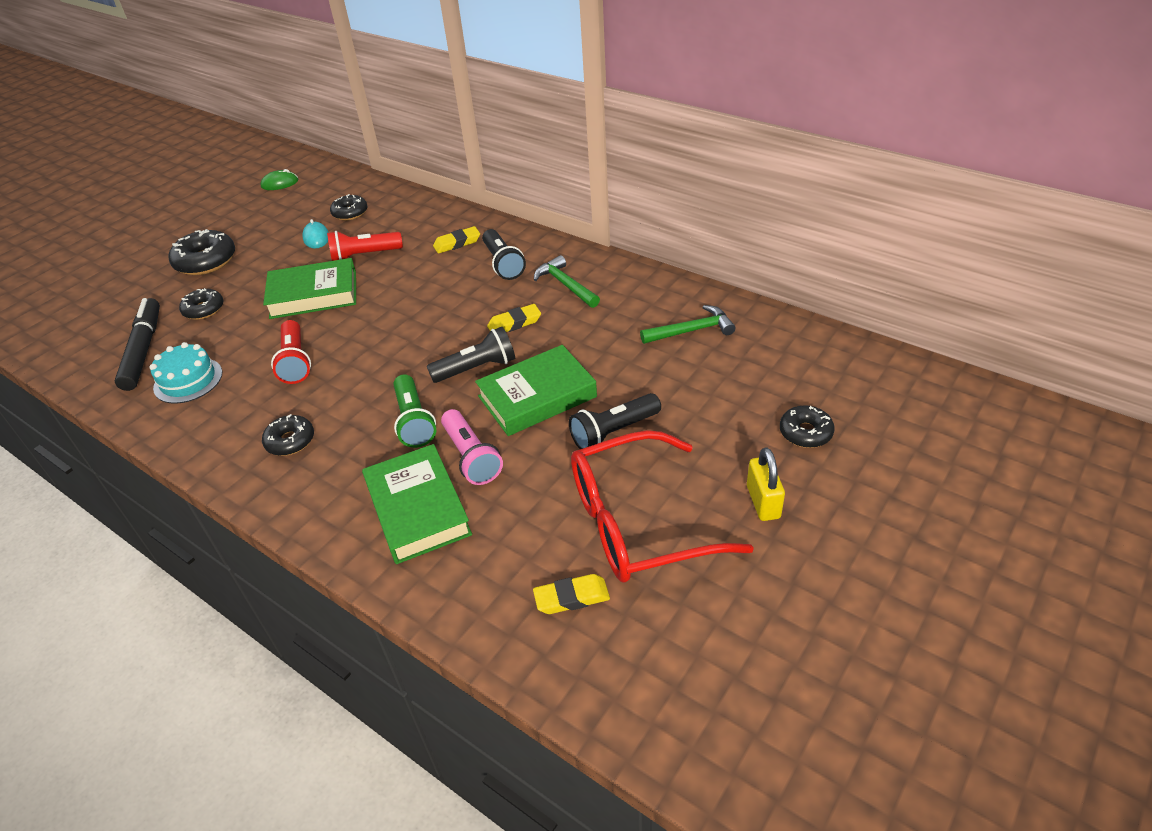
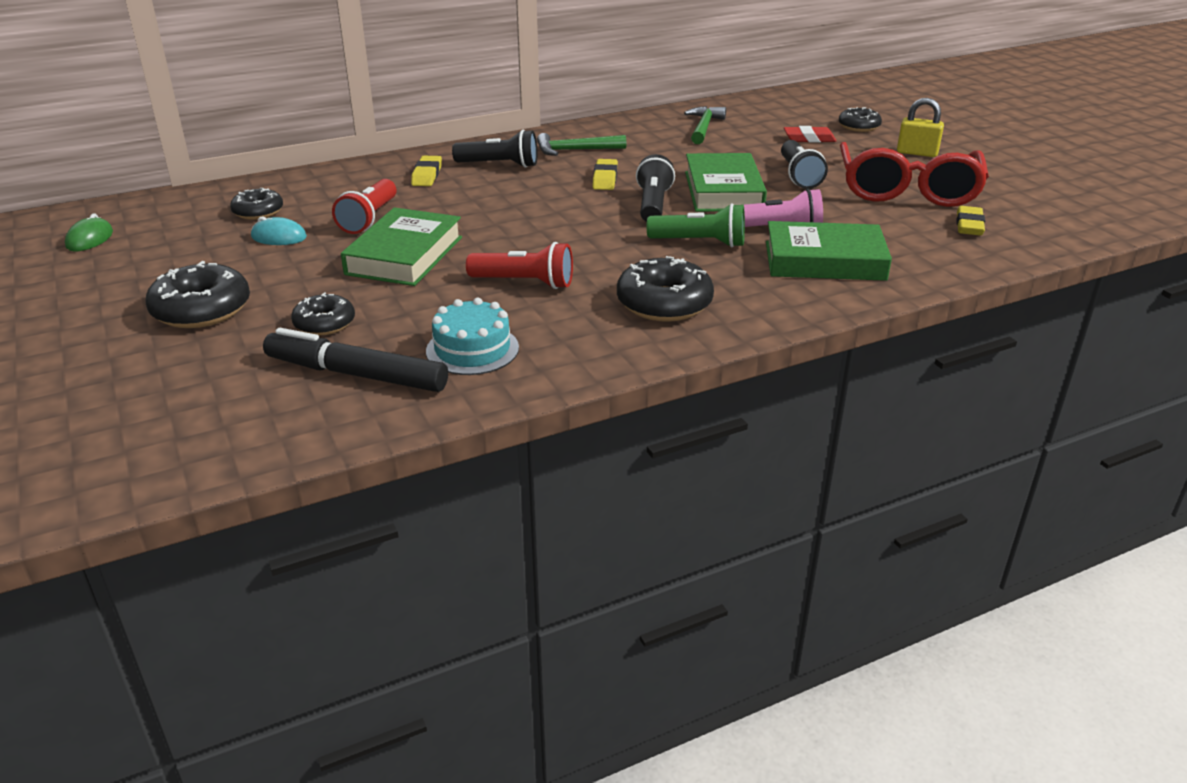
camera: 65 degrees left, 10 degrees down
black donut [262,414,314,456] -> black donut [617,256,714,322], size x1.62
none -> red eraser [784,126,836,142]

